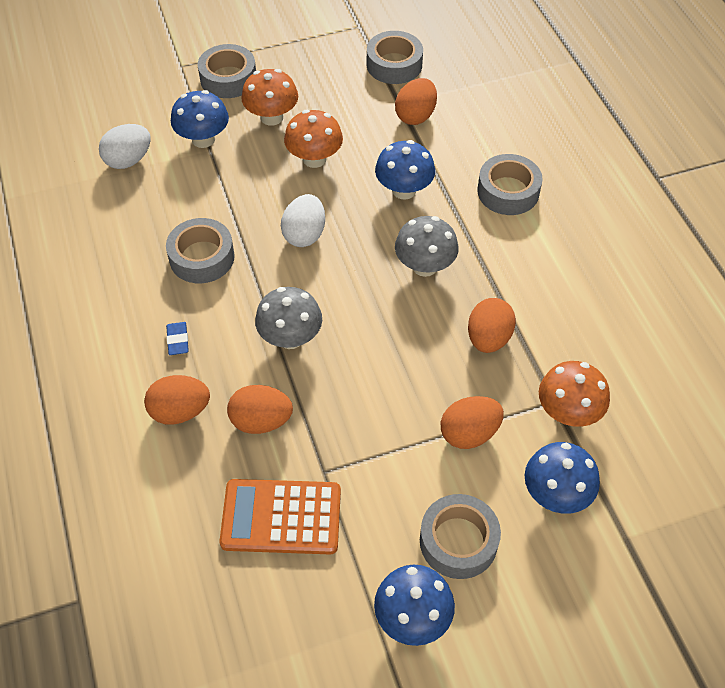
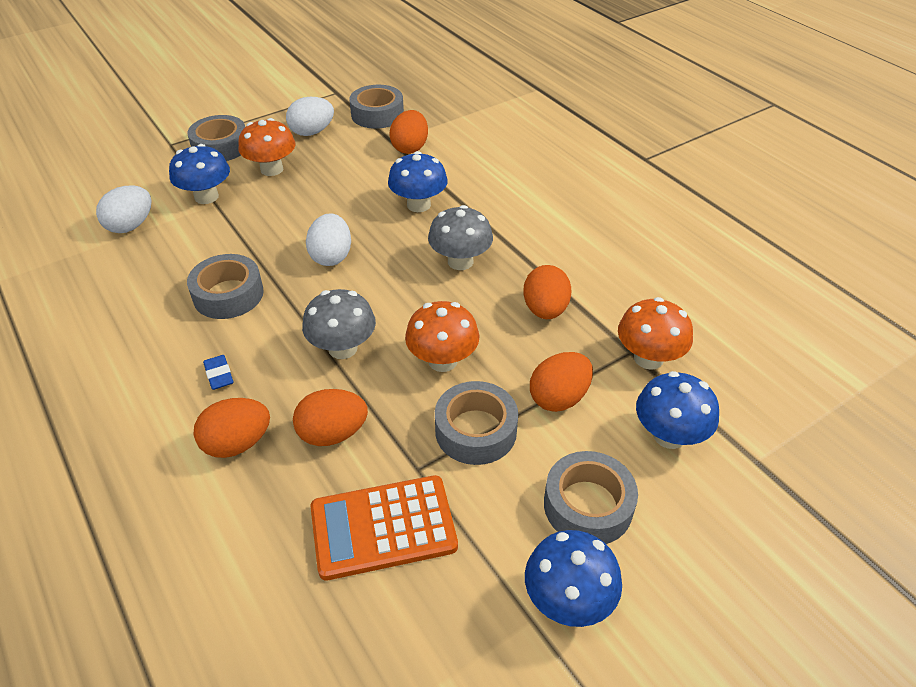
camera: 15 degrees left, 10 degrees down
orange mushroom [284,110,343,168] -> orange mushroom moved to [405,301,479,372]
grey tape [477,154,543,215] -> grey tape moved to [435,381,518,465]
none -> white egg [286,97,334,136]

